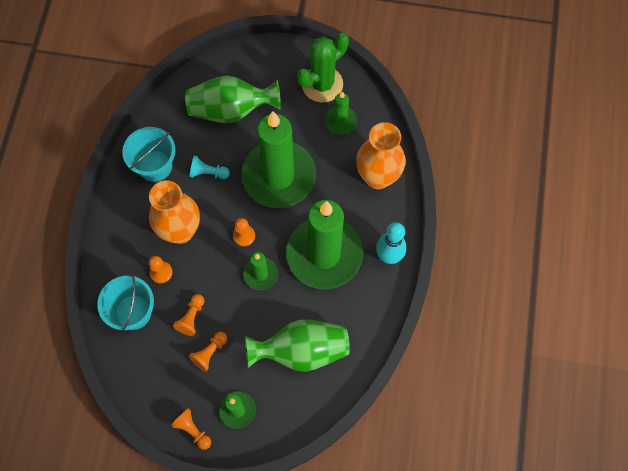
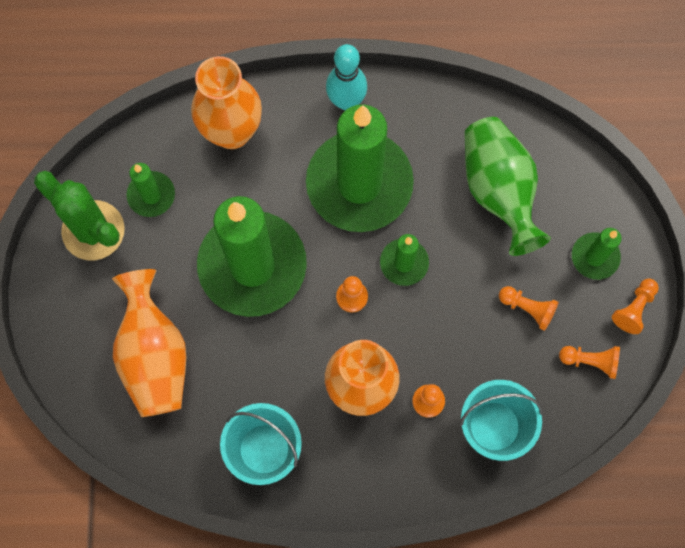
camera: 100 degrees left, 5 degrees up
orange pawn [173,294,204,336] -> orange pawn moved to [559,346,620,379]
green vase [185,76,281,123] -> orange vase [112,269,186,417]
turquoise pawn [190,156,230,179] -> none

